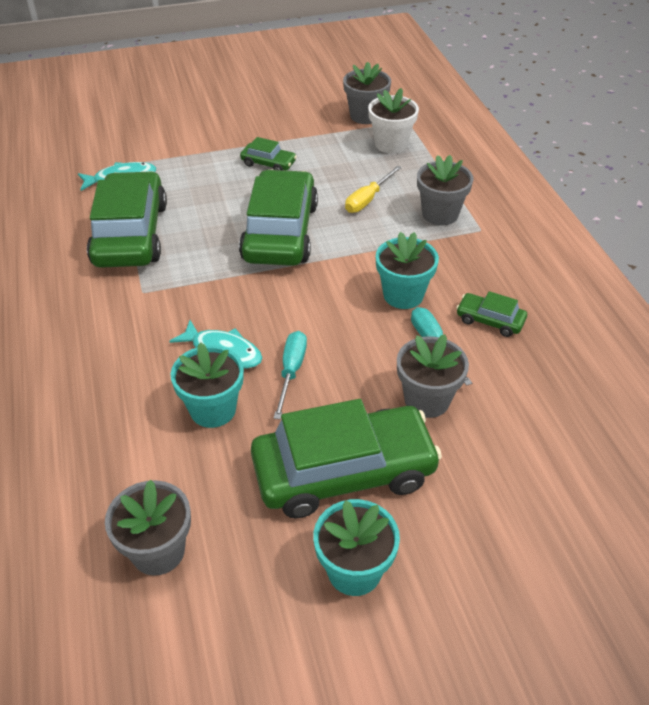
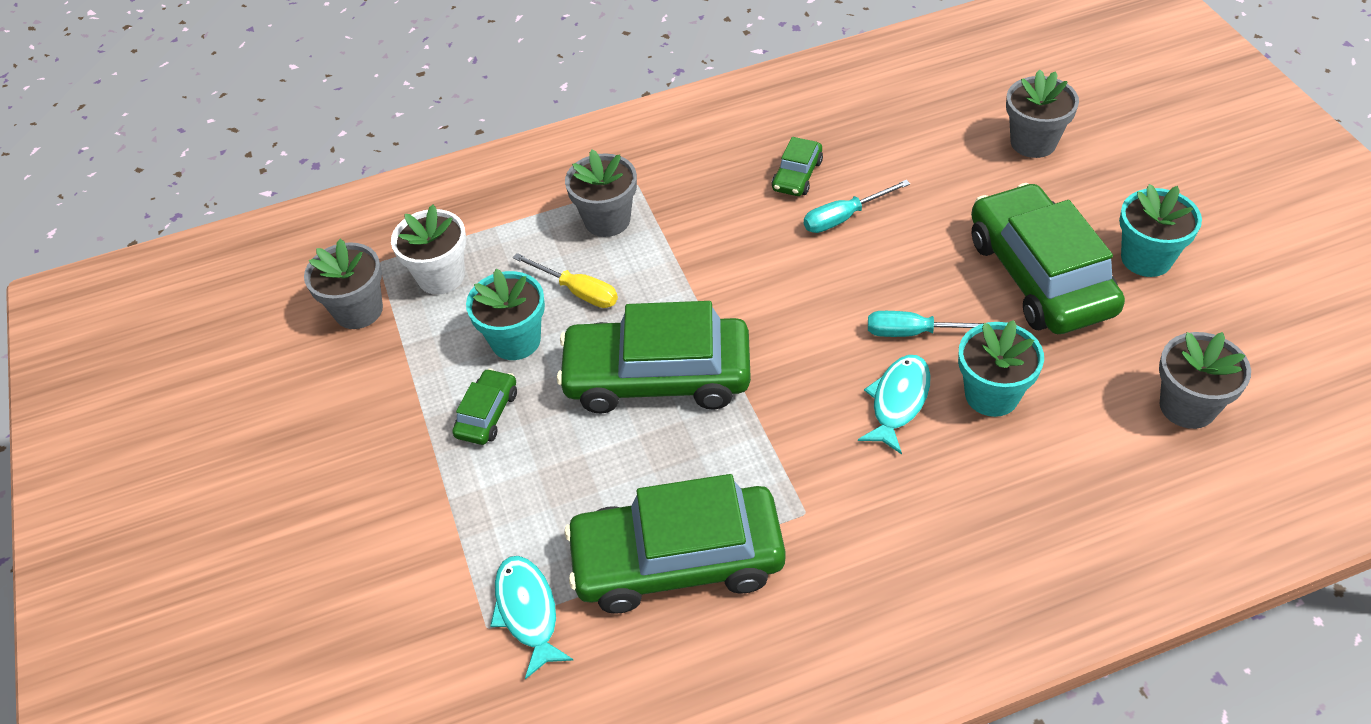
camera: 90 degrees left, 5 degrees up
turquoise flower pot [376,232,439,309] -> turquoise flower pot moved to [466,269,545,360]
grey flower pot [397,334,469,418] -> grey flower pot moved to [1006,69,1079,158]

